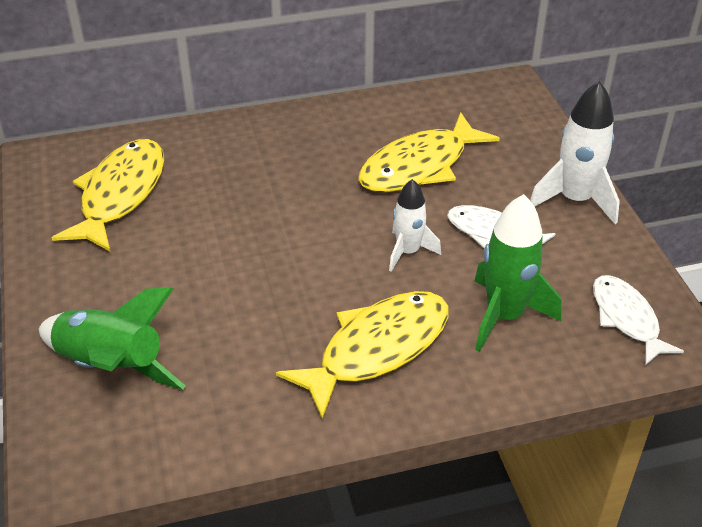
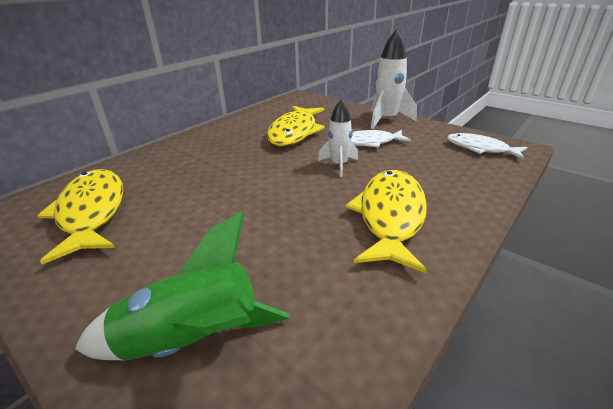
camera: 35 degrees left, 10 degrees down
green rocket [474,194,561,352] -> none

